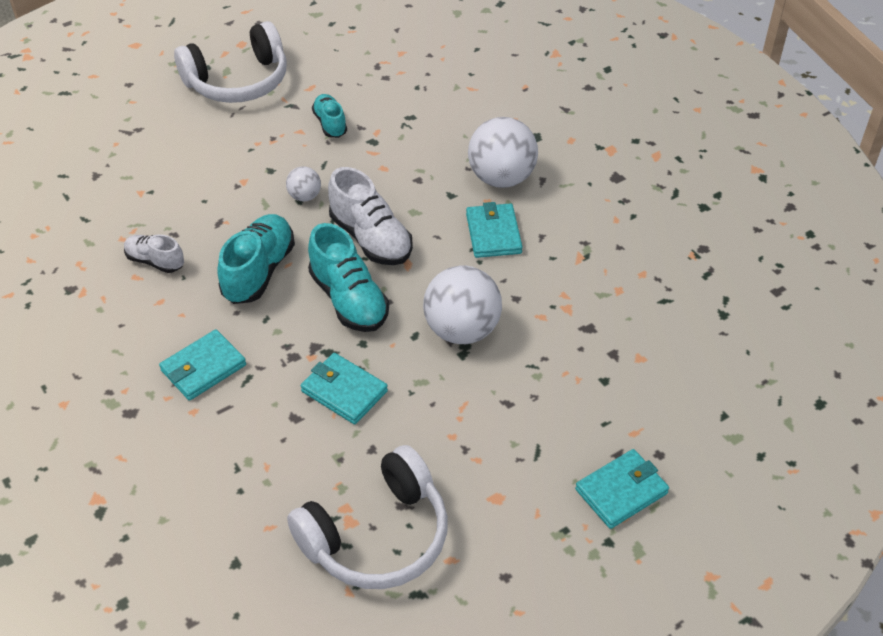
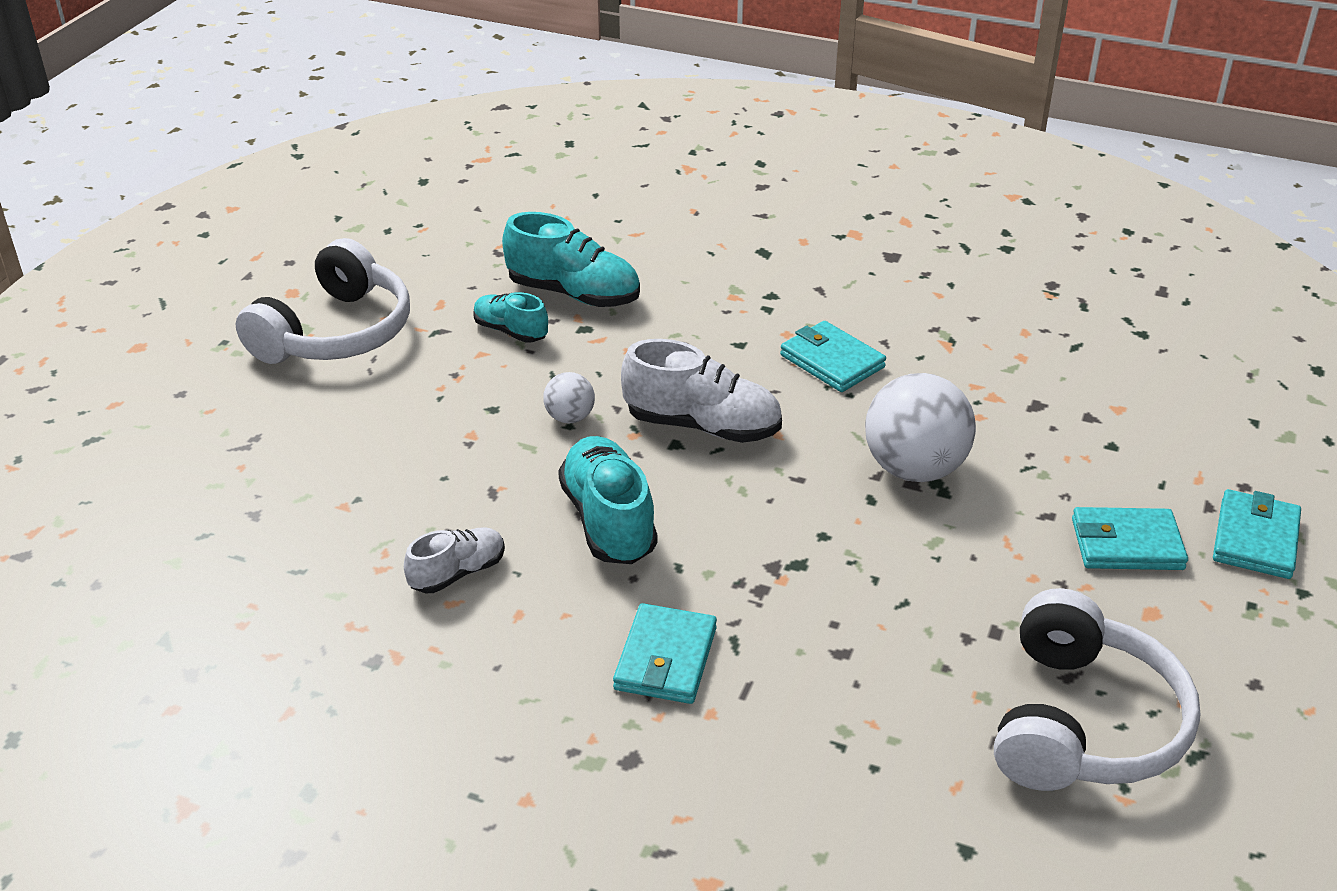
camera: 35 degrees left, 10 degrees down
white shoe [124,234,184,273] -> white shoe turned 150 degrees clockwise [404,527,505,593]
turquoise wallet [301,353,388,424] -> turquoise wallet moved to [1072,507,1188,570]
turquoise shoe [308,223,389,332] -> turquoise shoe moved to [502,212,640,307]
white ball [468,117,538,188] -> none

